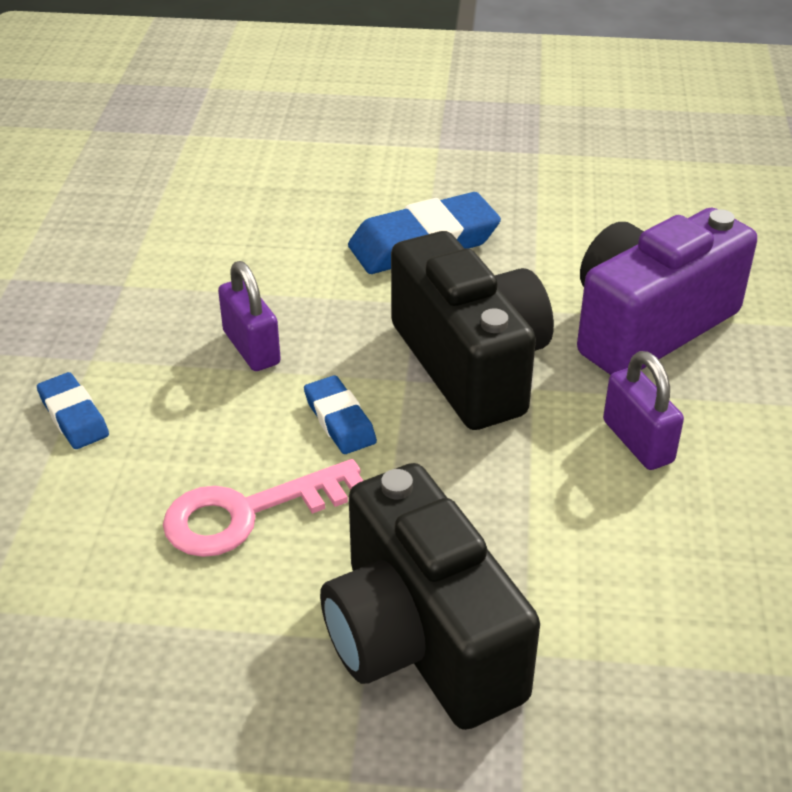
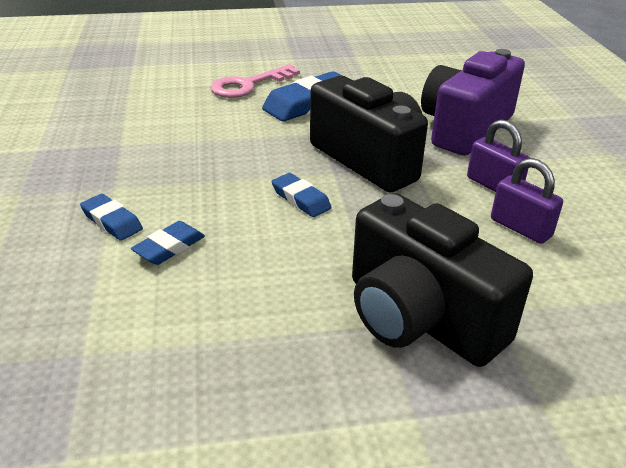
camera: 15 degrees left, 5 degrees down
pink key [163,459,363,557] -> pink key moved to [210,64,300,98]
purple padlock [218,261,281,371] -> purple padlock moved to [491,158,563,244]
none -> blue eraser [131,221,205,265]

